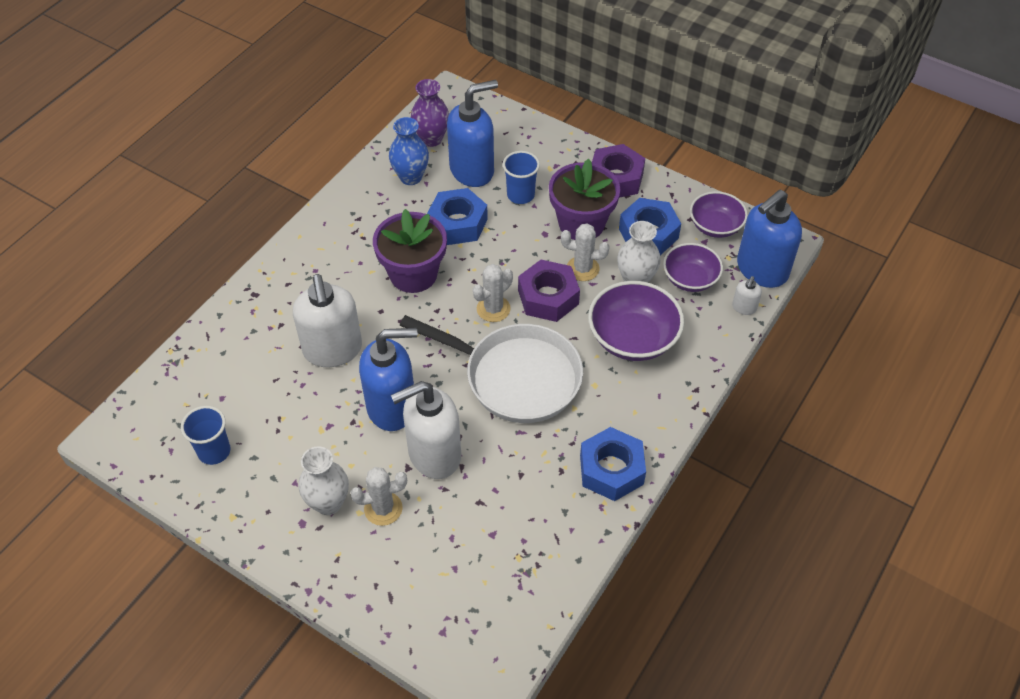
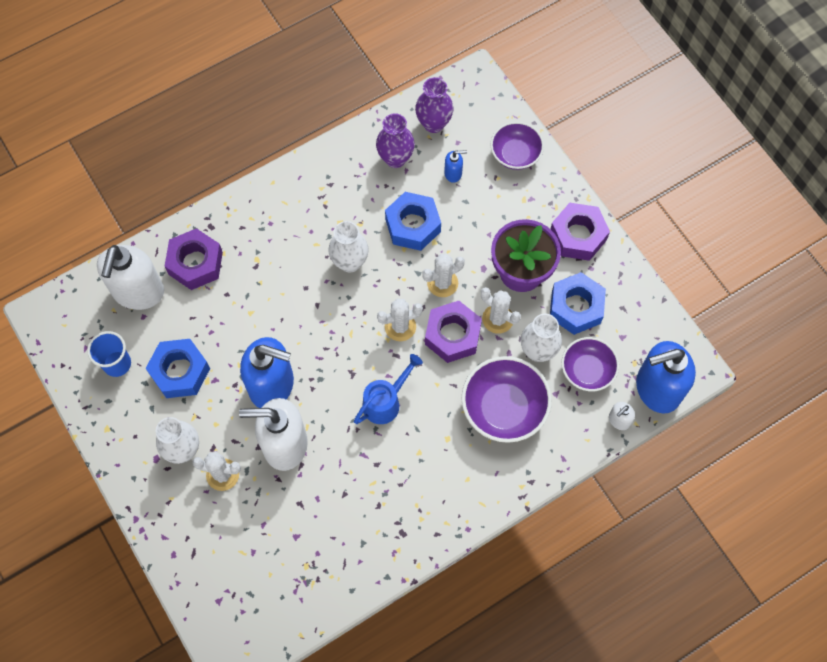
camera: 25 degrees right, 15 degrees up
white soap dispenser [293,274,362,367] -> white soap dispenser moved to [97,245,164,310]
purple flower pot [373,209,447,293] -> white vase [328,221,369,273]
blue vase [389,117,429,185] -> purple vase [376,113,415,168]
white pan [400,315,583,423] -> blue watering can [354,354,423,424]
blue soap dispenser [447,80,498,187] -> blue soap dispenser [444,150,467,183], size x0.43
blue cup [502,151,540,204] -> none
blue nut [580,427,646,501] -> blue nut moved to [146,339,210,398]
purple bowl [690,191,748,238] -> purple bowl moved to [491,122,544,170]
none -> purple nut [165,228,223,290]
none -> white cactus [422,254,465,297]

